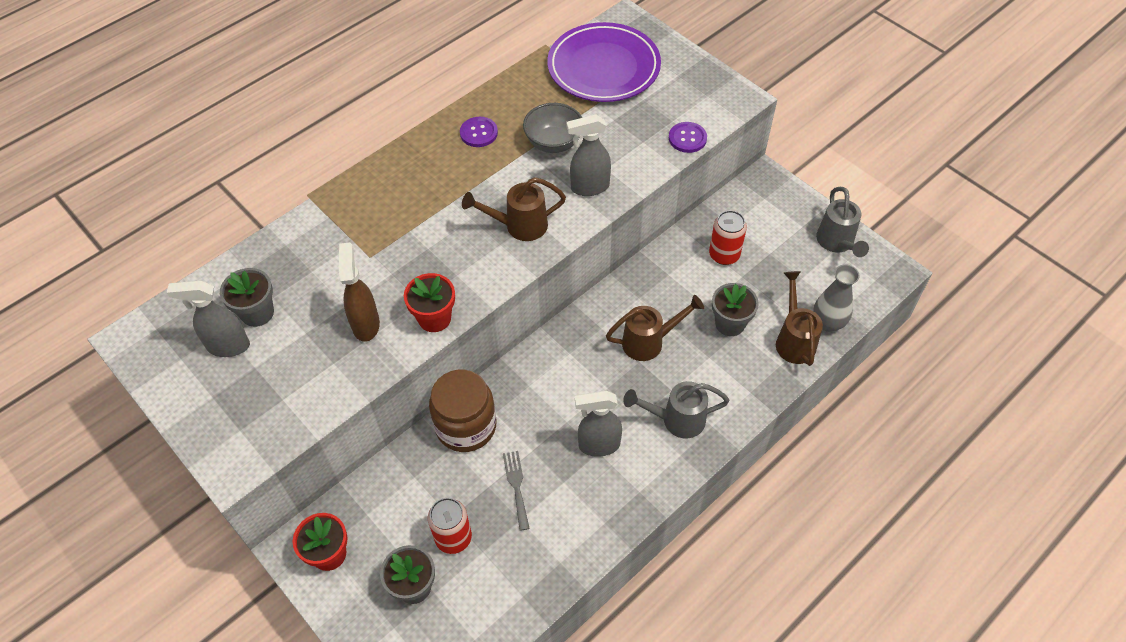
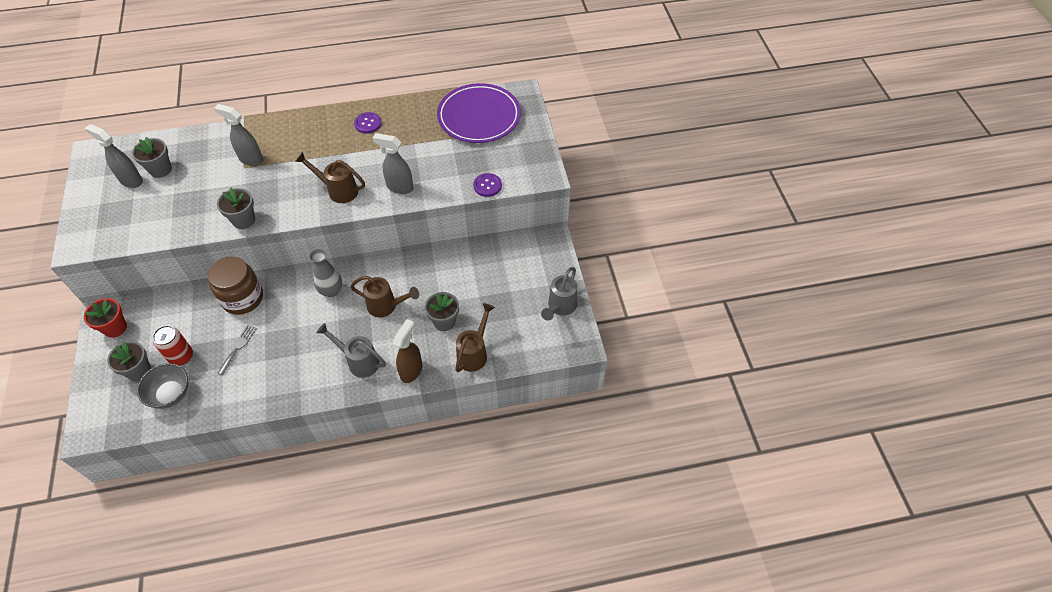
camera: 30 degrees right, 0 degrees up
brown spray bottle [339,243,380,342] -> brown spray bottle moved to [393,319,422,383]
red flower pot [404,273,455,332] -> grey flower pot [217,188,255,229]
grey bowl [523,103,582,153] -> grey bowl moved to [137,363,188,409]
grey spray bottle [575,391,622,457] -> grey spray bottle moved to [214,104,263,166]
red can [709,210,747,265] -> none
grey vase [813,264,860,332] -> grey vase moved to [309,248,342,297]

